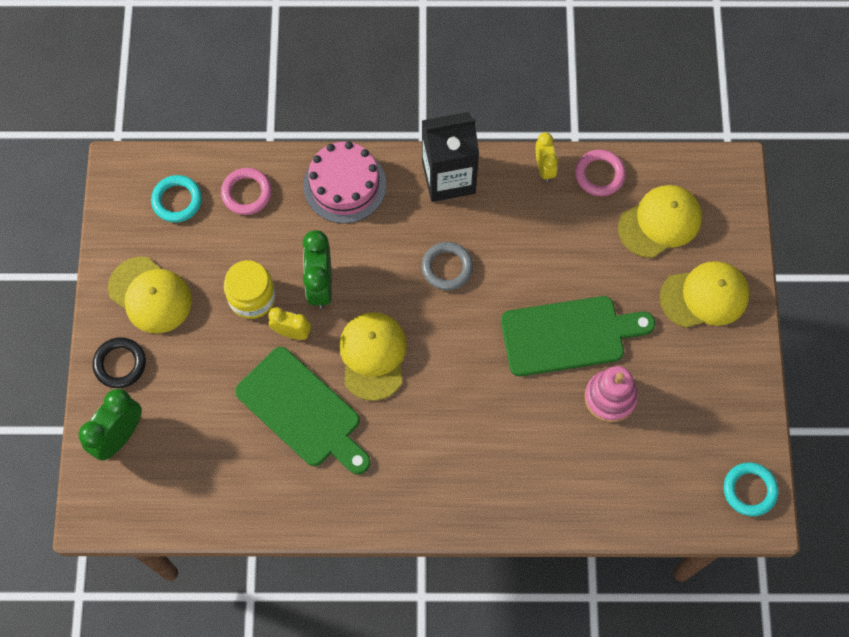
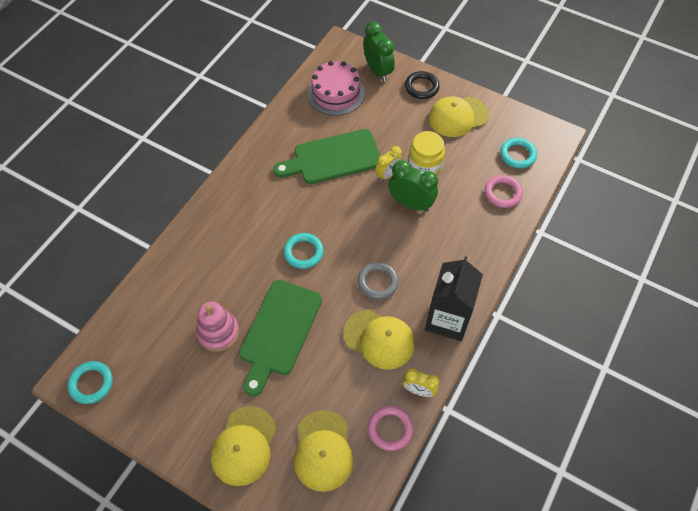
camera: 120 degrees right, 10 degrees down
pink cake [303,141,386,223] -> pink cake moved to [308,61,365,116]
yellow cap [339,312,407,401] -> yellow cap moved to [343,310,415,370]
none -> turquoise ring [284,233,324,269]

